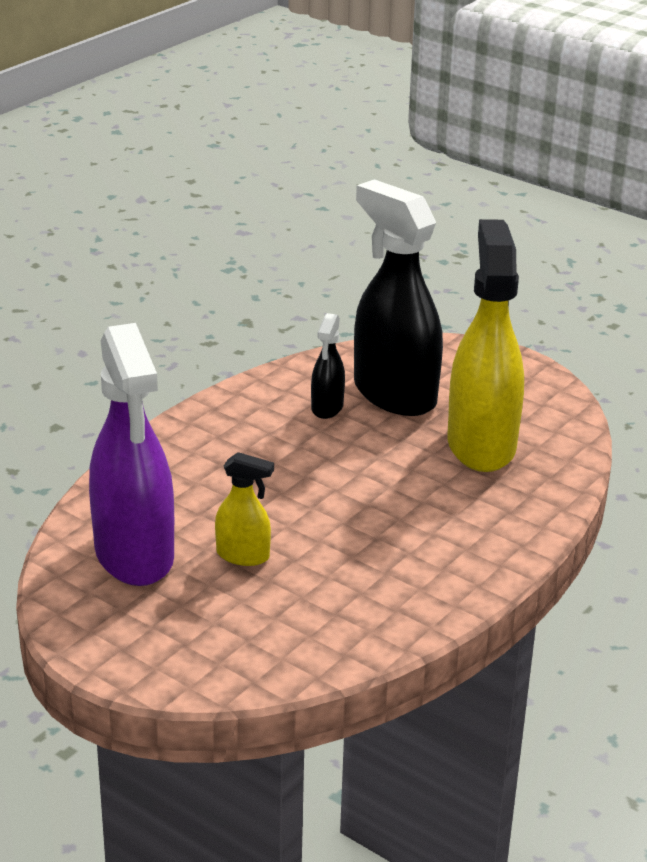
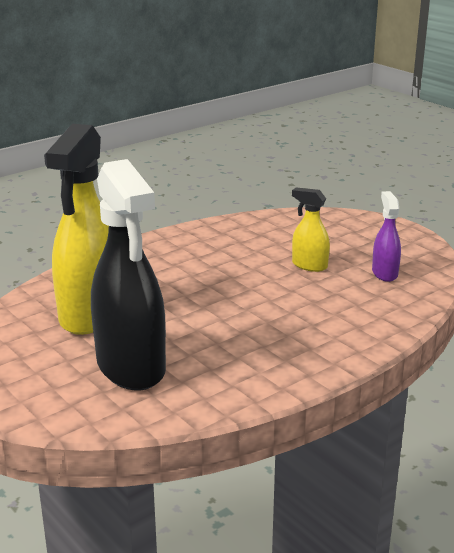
camera: 165 degrees left, 5 degrees down
purple spray bottle [89,323,174,586] -> purple spray bottle [372,191,401,282], size x0.47
black spray bottle [311,313,345,419] -> none

